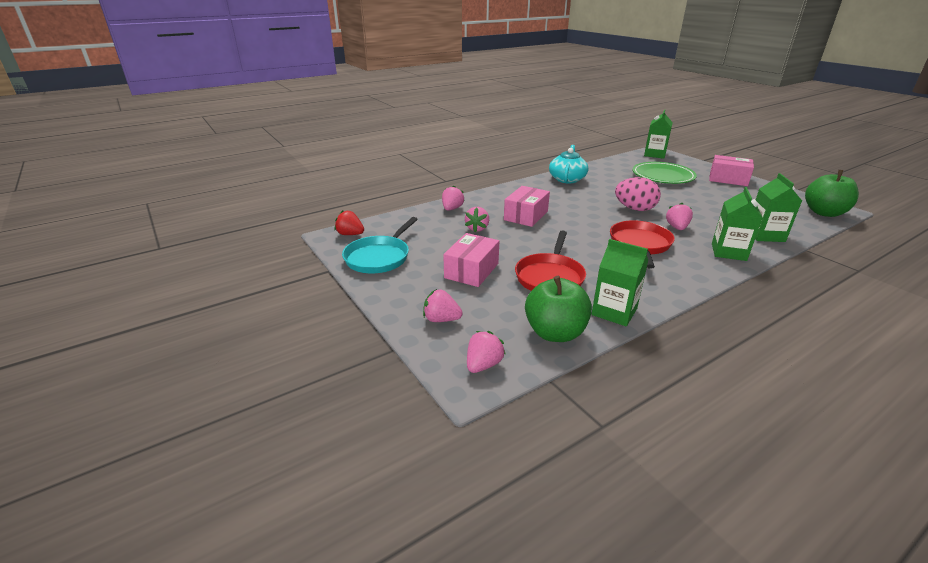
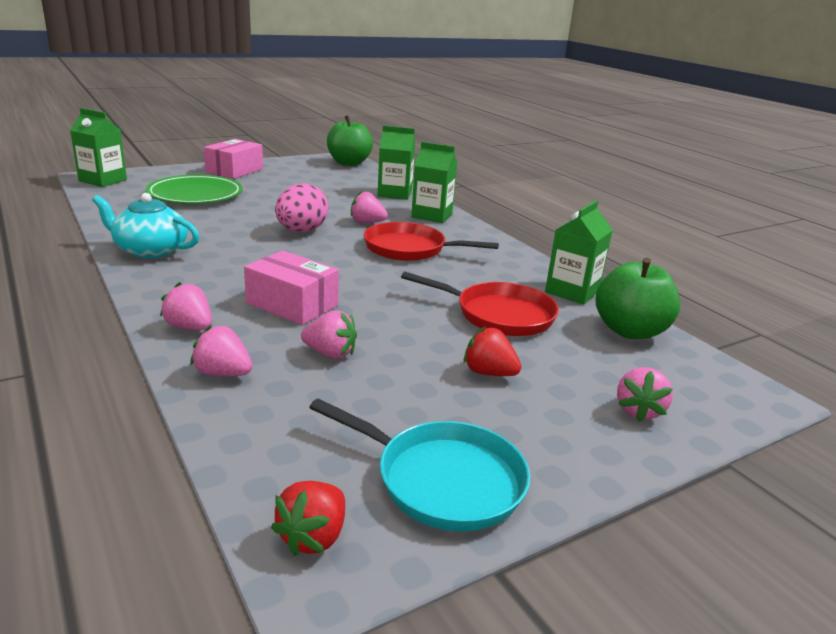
camera: 90 degrees left, 5 degrees down
pink box [443,233,499,287] -> red strawberry [464,326,521,376]
pink strawberry [467,331,506,373] -> pink strawberry moved to [160,282,212,330]

